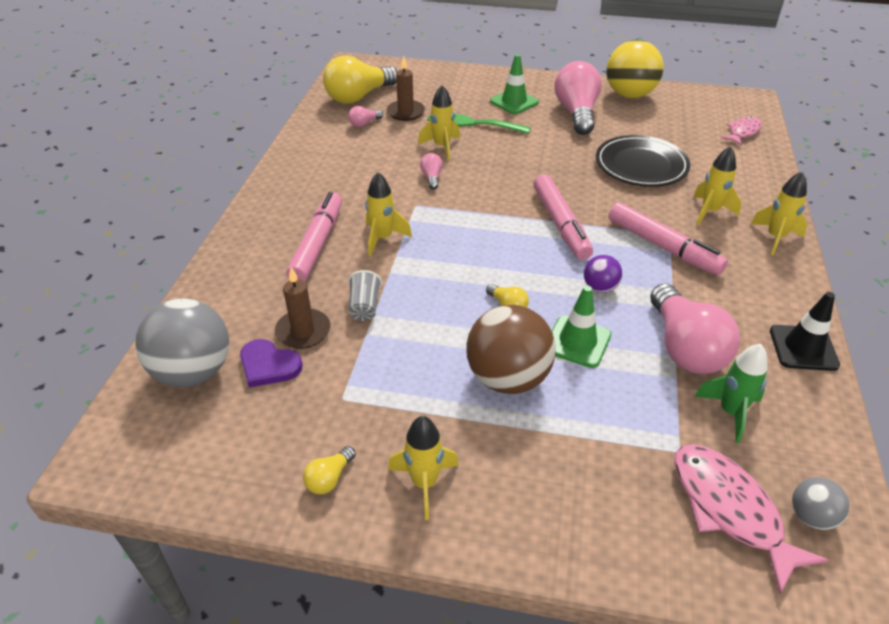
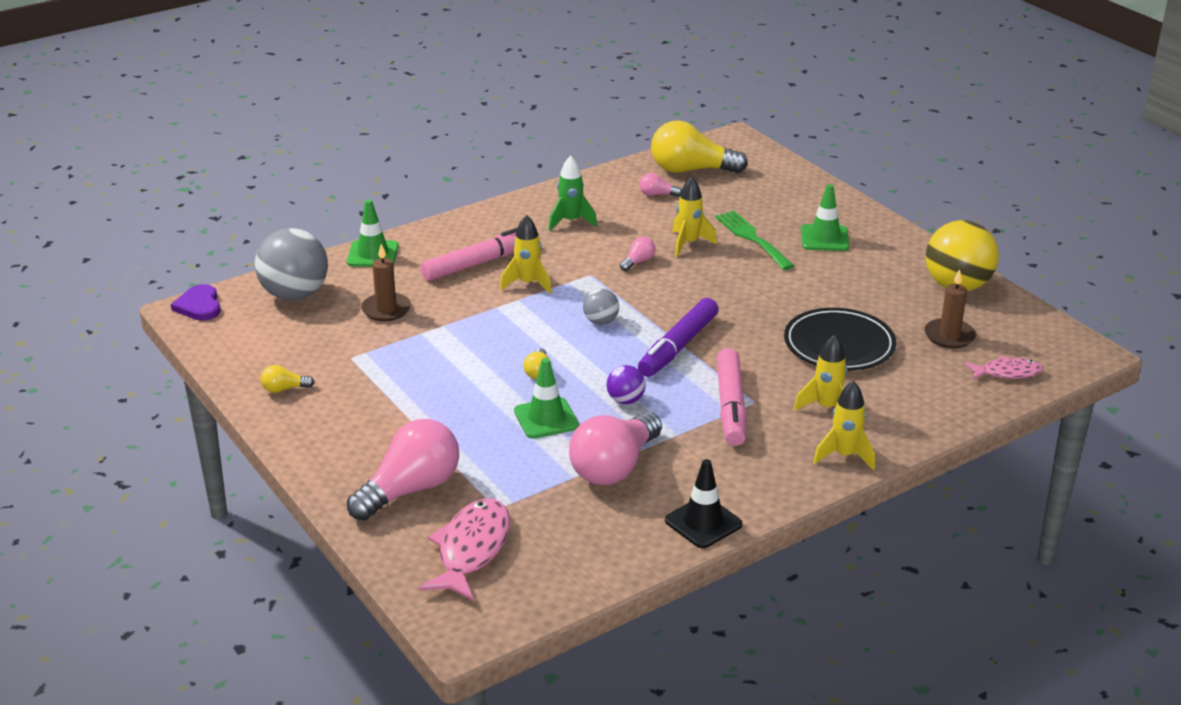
camera: 45 degrees right, 10 degrees down
purple heart [240,339,302,387] -> purple heart moved to [171,284,221,321]
grey cup [348,270,382,321] -> none
brown candle [387,56,425,121] -> brown candle moved to [924,269,976,348]
yellow rocket [388,416,459,520] -> none
brown ball [466,305,556,394] -> none
pink marker [533,174,593,260] -> purple marker [638,298,719,377]
pink light bulb [555,61,602,135] -> pink light bulb moved to [347,419,459,521]
green rocket [694,344,768,443] -> green rocket moved to [548,156,597,231]
grey ball [792,477,850,530] -> grey ball moved to [583,288,619,325]
none -> green traffic cone [347,199,399,267]

